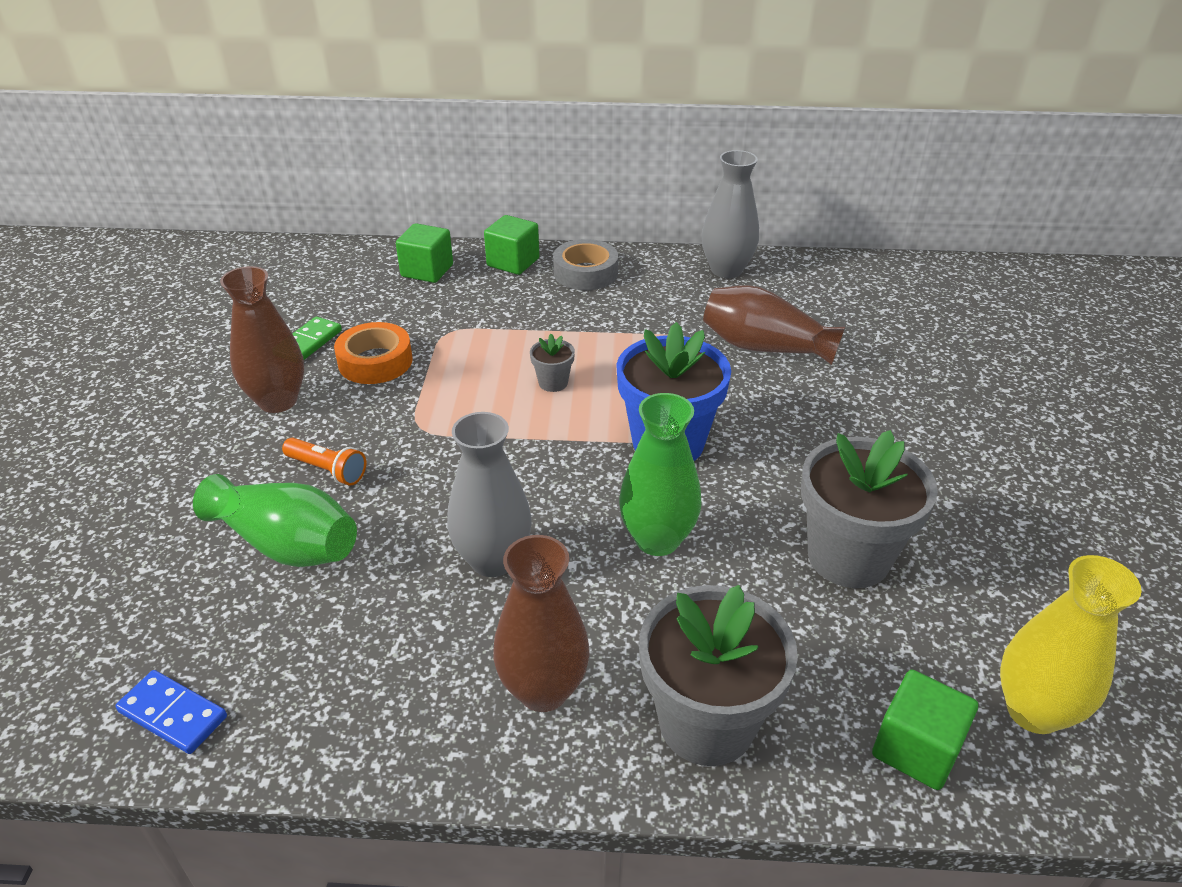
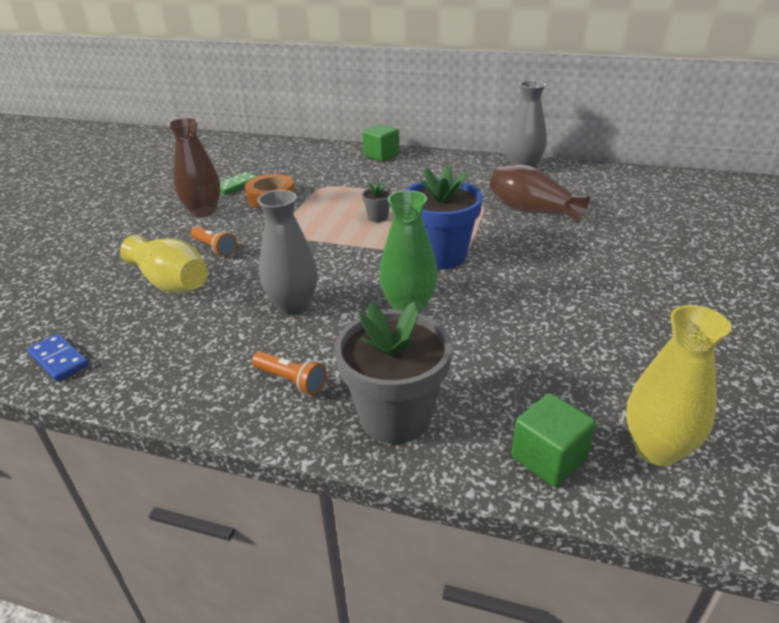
camera: 15 degrees right, 5 degrees down
green vase [193,474,357,567] -> yellow vase [120,235,208,293]
green cube [396,223,453,283] -> none
brown vase [493,535,590,712] -> orange flashlight [252,351,326,395]
grey tape [553,239,618,290] -> none
grey flower pot [801,430,938,588] -> none

